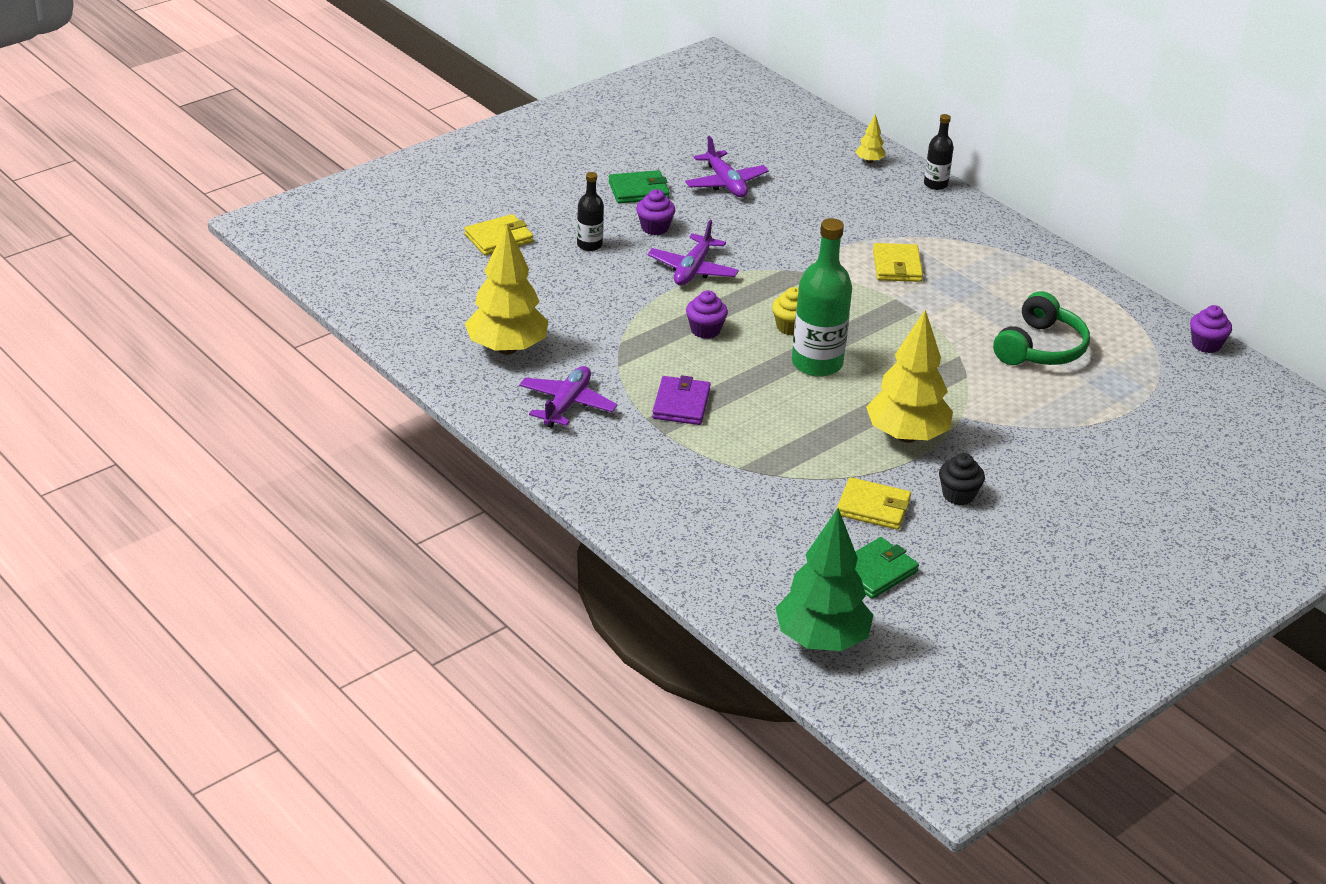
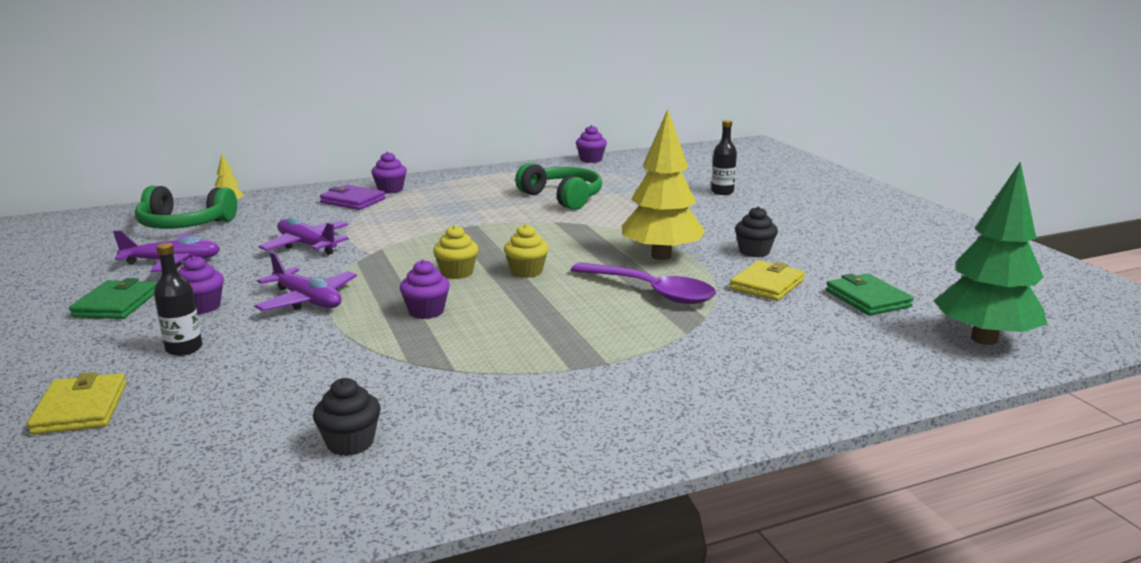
camera: 70 degrees left, 15 degrees down
yellow tree [465,224,548,355] -> black cupcake [313,378,381,456]
purple plane [519,366,618,428] -> purple plane moved to [259,217,349,255]
purple wallet [652,375,711,425] -> purple wallet moved to [320,185,385,210]
green bottle [792,218,852,377] -> yellow cupcake [504,224,549,278]
yellow wallet [873,243,923,282] -> none
black bottle [924,114,954,190] -> black bottle moved to [711,120,737,195]
none -> green headphones [135,186,237,229]
none -> purple cupcake [371,152,407,194]
none -> purple spoon [570,262,716,304]

